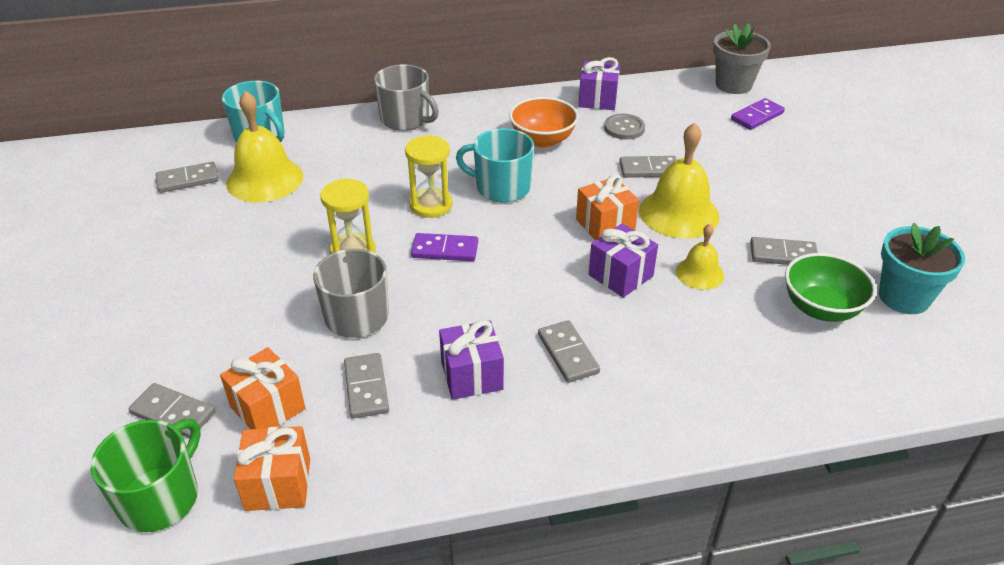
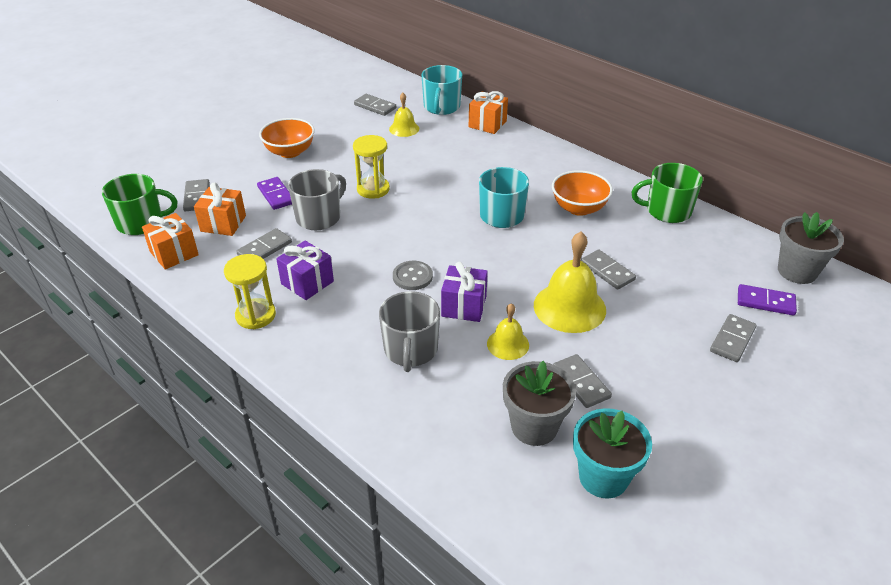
camera: 55 degrees right, 0 degrees up
yellow bell [226,91,303,202] -> yellow bell [389,93,419,137], size x0.56
grey mug [374,64,439,131] -> grey mug moved to [379,291,440,372]
yellow hourglass [405,135,452,218] -> yellow hourglass moved to [224,254,276,329]
purple domino [411,233,478,261] -> purple domino moved to [257,177,292,210]
grey domino [538,320,600,383] -> grey domino moved to [710,314,757,362]
orange gift [576,174,639,240] -> orange gift moved to [469,91,508,134]
purple gift [578,57,620,110] -> green mug [632,163,703,223]
grey button [604,114,645,139] -> grey button moved to [393,261,433,290]
green bowl [785,253,876,322] -> grey flower pot [503,361,576,446]
none -> orange bowl [259,118,315,158]

